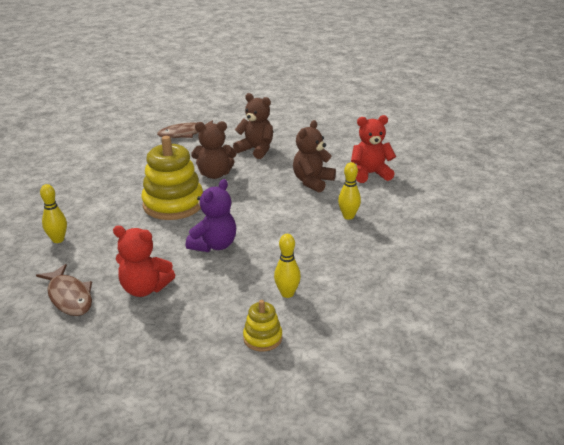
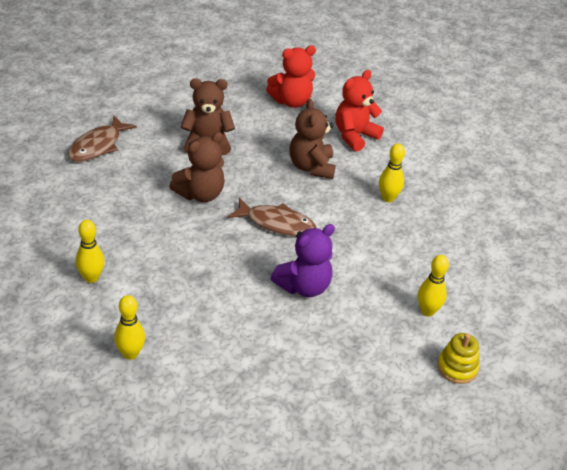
camera: 40 degrees left, 10 degrees up
brown fish [36,264,92,316] -> brown fish moved to [227,197,316,236]
red teddy bear [113,226,175,297] -> red teddy bear moved to [266,46,316,108]
yellow stacking toy [141,136,203,220] -> none
purple teddy bear [186,179,236,252] -> purple teddy bear turned 60 degrees clockwise [271,224,335,297]
none -> yellow bowling pin [75,220,105,283]

